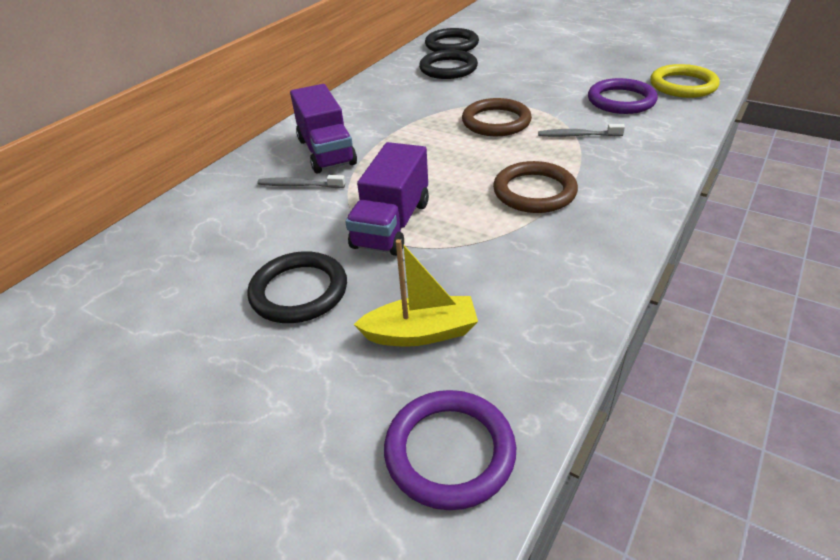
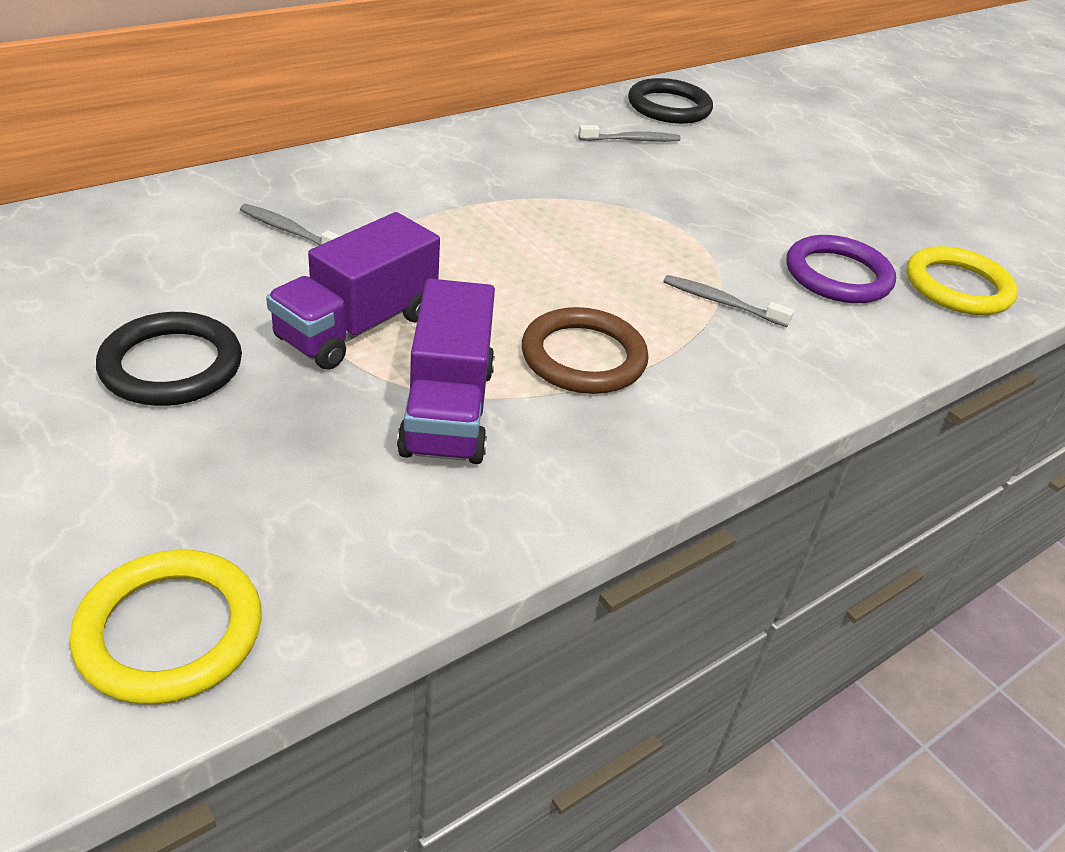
camera: 15 degrees right, 0 degrees up
purple truck [290,84,357,174] -> purple truck moved to [397,279,495,464]
yellow boat [353,239,478,347] -> none
purple ring [384,390,516,510] -> yellow ring [69,550,262,705]
black ring [419,50,478,79] -> grey toothbrush [579,125,681,142]
brown ring [462,98,532,136] -> none

